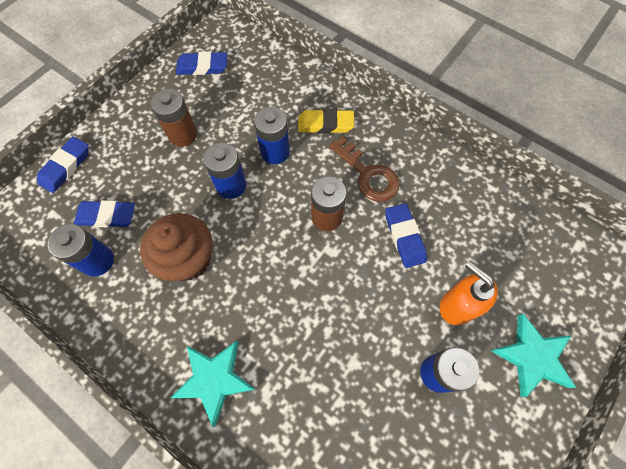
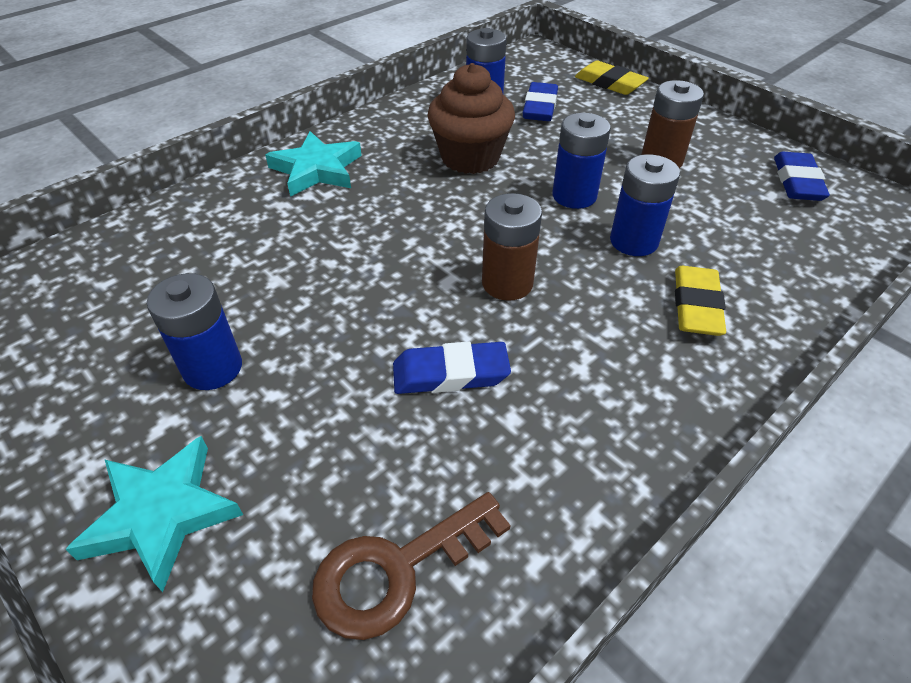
camera: 100 degrees right, 20 degrees down
blue eraser [37,136,89,193] -> yellow eraser [575,60,649,95]
brown key [329,136,400,202] -> brown key moved to [312,492,511,640]
orange soap dispenser [440,261,498,325] -> none

